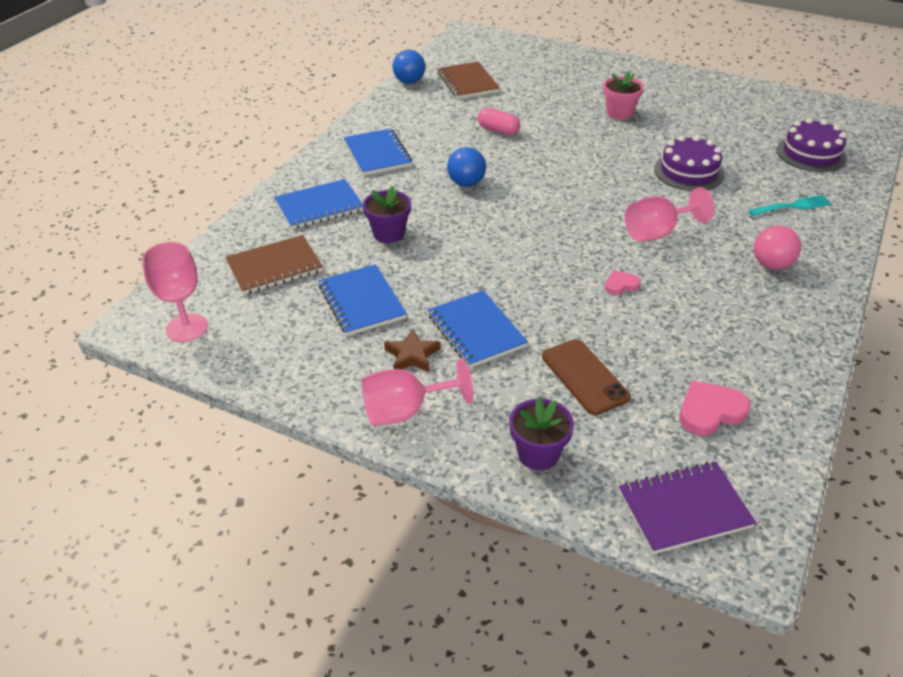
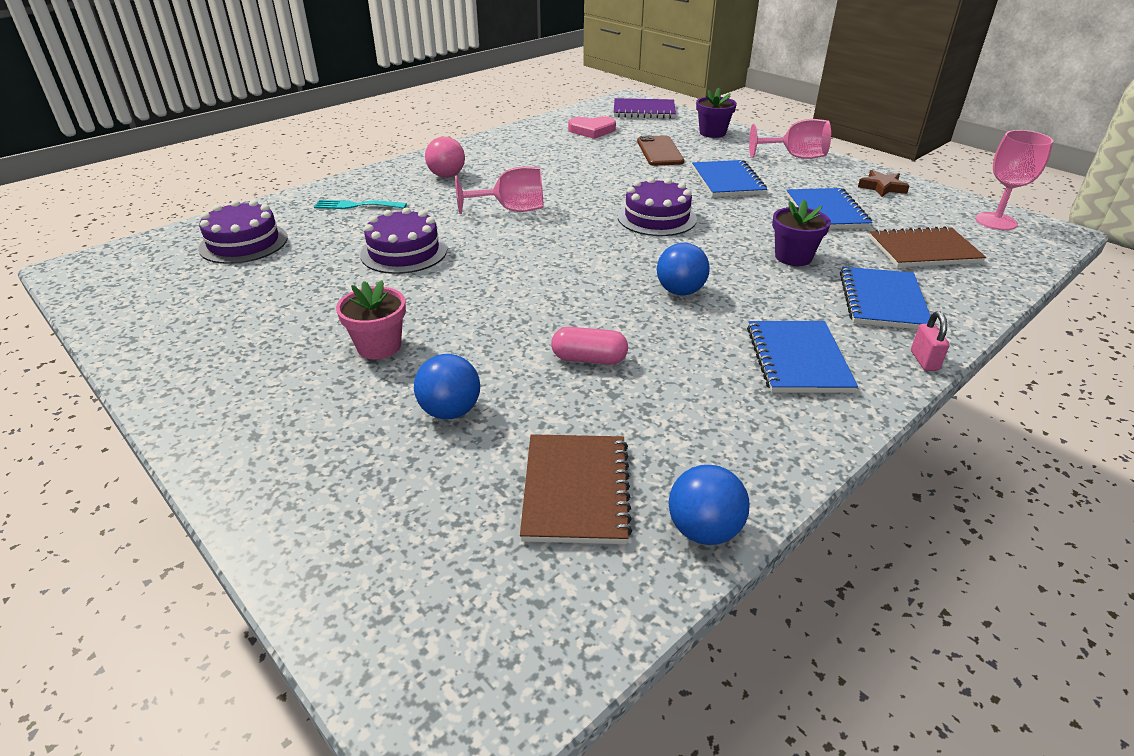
camera: 160 degrees left, 5 degrees down
blue notebook [275,179,363,229] -> blue notebook turned 75 degrees counterclockwise [840,267,931,329]
brown star [384,329,441,373] -> brown star moved to [858,170,909,197]
pink capsule [478,108,520,135] -> pink capsule turned 45 degrees counterclockwise [551,327,628,365]
pink heart [605,270,641,295] -> none
none -> blue ball [414,354,480,419]
none -> purple cake [618,177,697,236]
none -> pink padlock [911,311,950,371]

